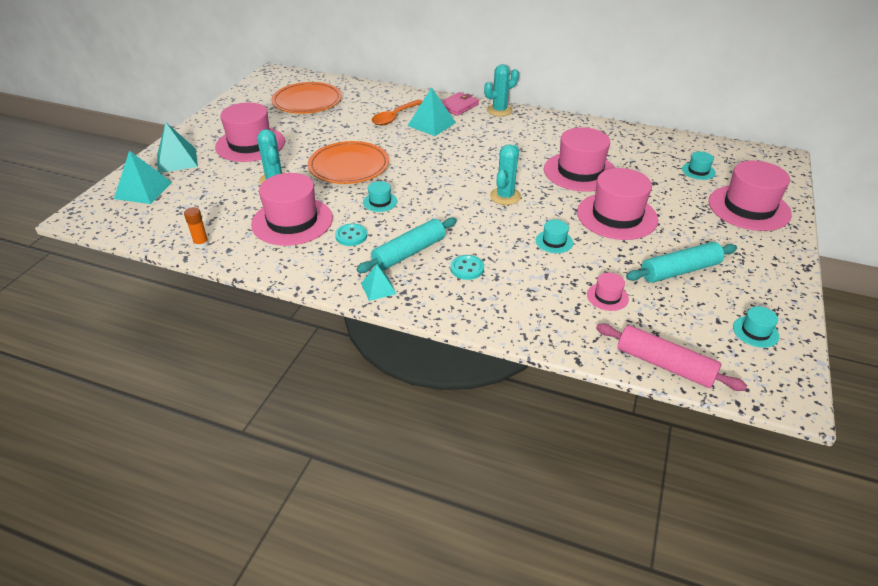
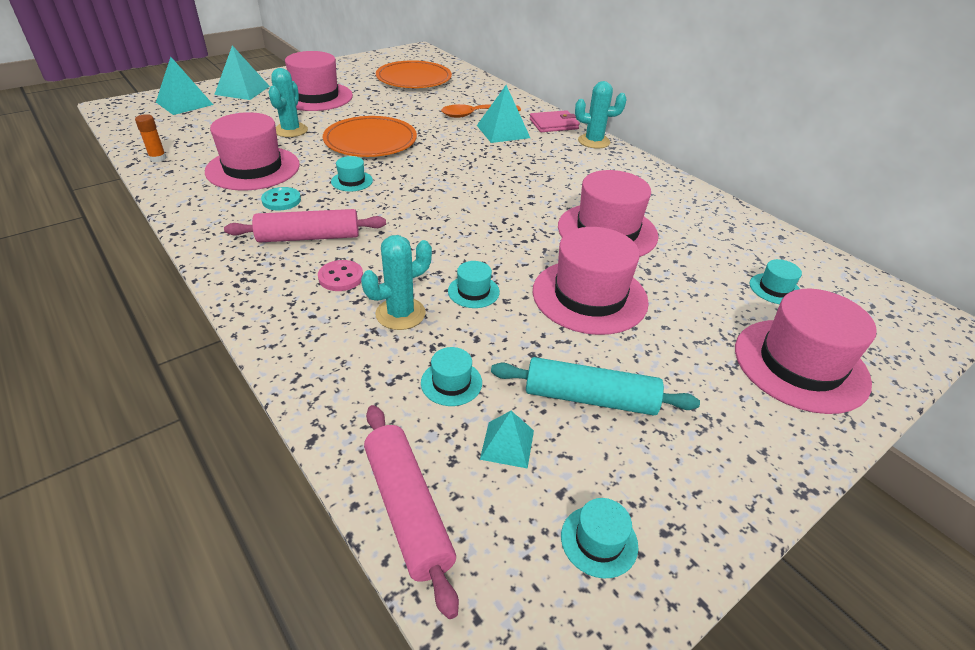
camera: 30 degrees right, 0 degrees up
turquoise rolling pin [357,217,457,273] -> pink rolling pin [224,209,386,243]
turquoise pyramid [361,264,396,301] -> turquoise pyramid moved to [480,411,534,469]
turquoise button [450,255,484,280] -> pink button [318,260,363,291]
turquoise cactus [490,144,521,205] -> turquoise cactus moved to [361,235,432,330]
pink hat [587,273,629,311] -> turquoise hat [421,347,482,406]

